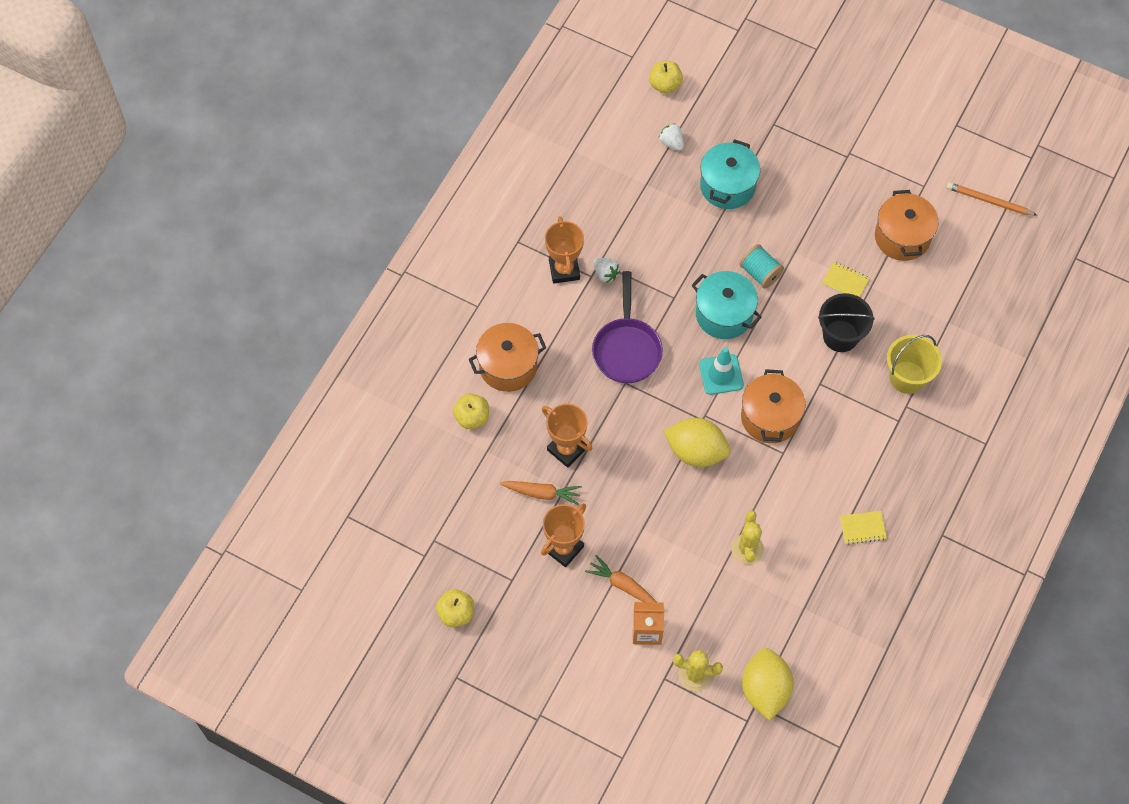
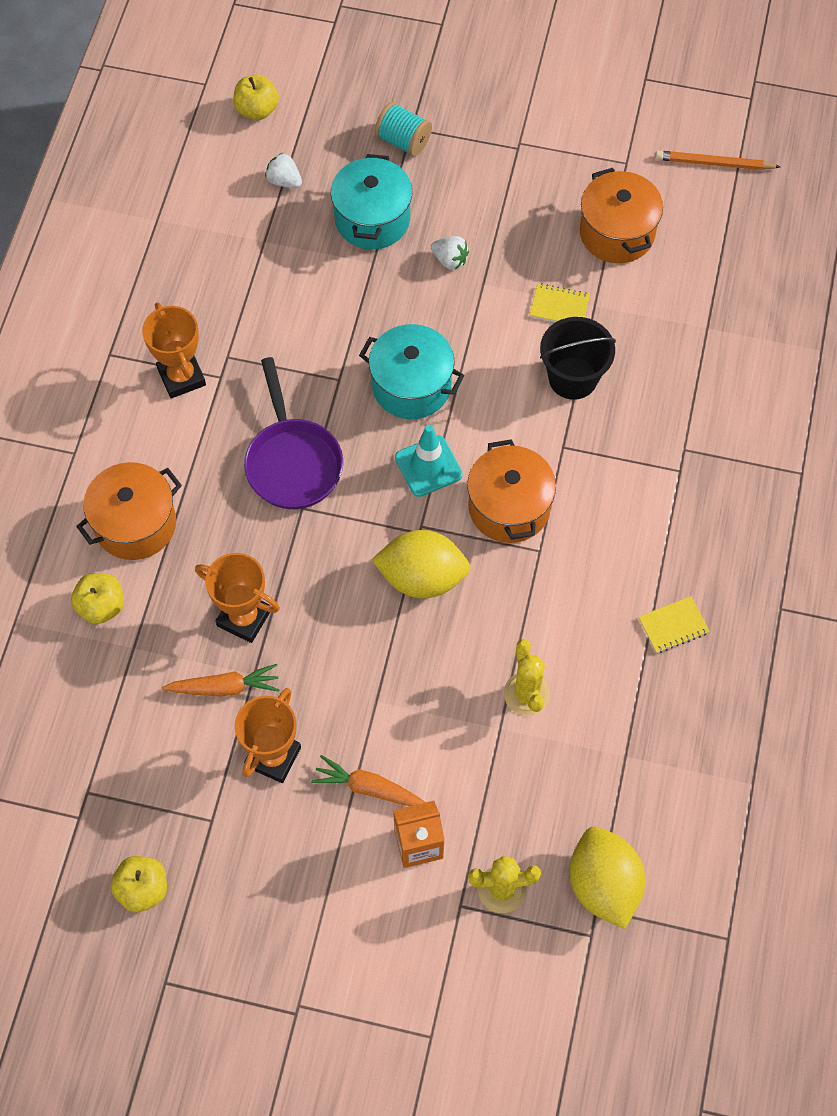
camera: 15 degrees left, 0 degrees up
white strawberry [593,258,620,283] -> white strawberry moved to [431,236,469,270]
turquoise spool [739,244,784,289] -> turquoise spool moved to [374,102,432,157]
yellow bucket [887,335,942,394] -> none

